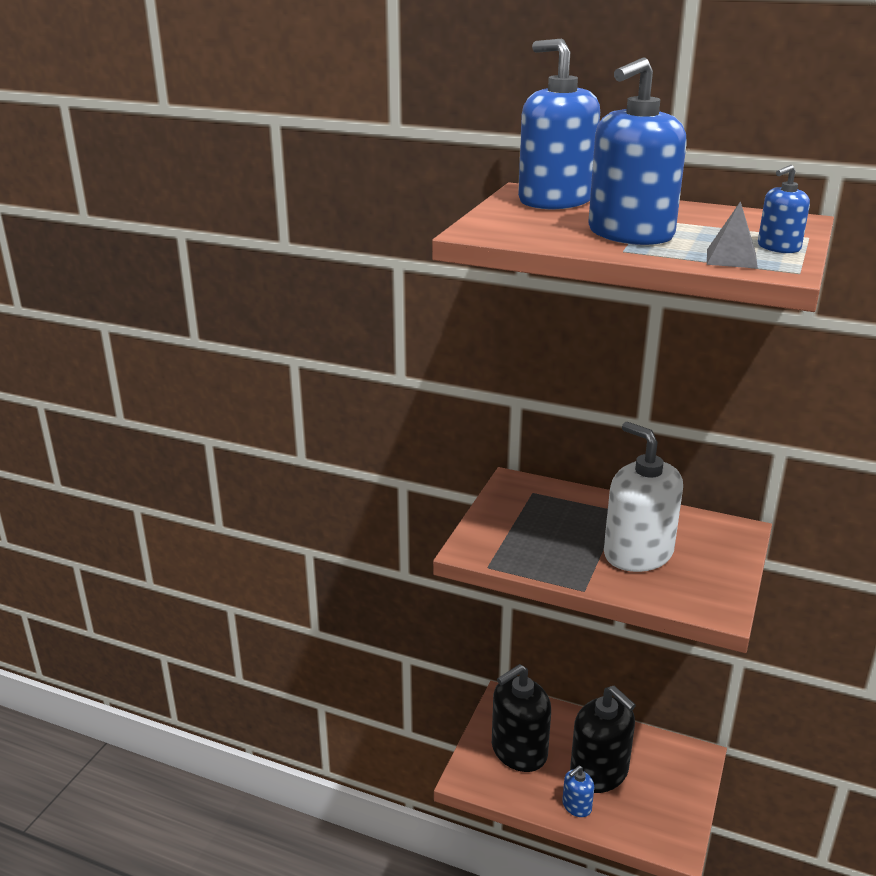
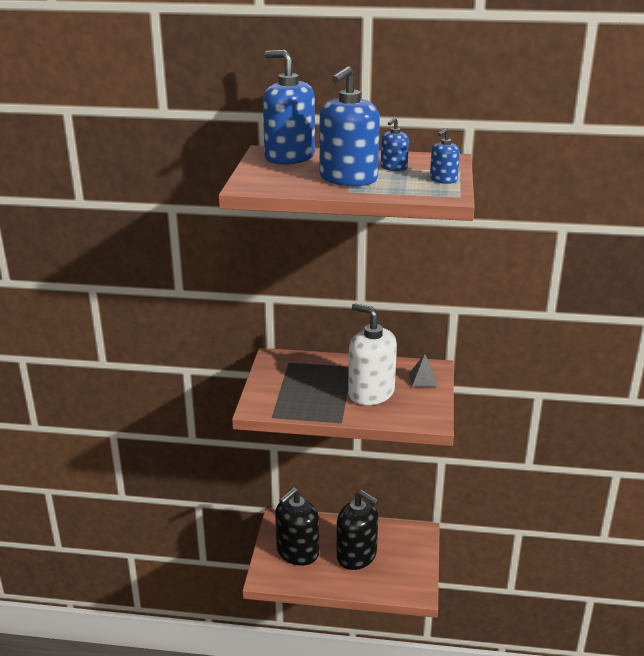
camera: 15 degrees left, 0 degrees up
blue soap dispenser [562,766,594,817] -> blue soap dispenser moved to [381,118,409,171]
grey pyramid [707,201,758,269] -> grey pyramid moved to [409,354,437,387]

